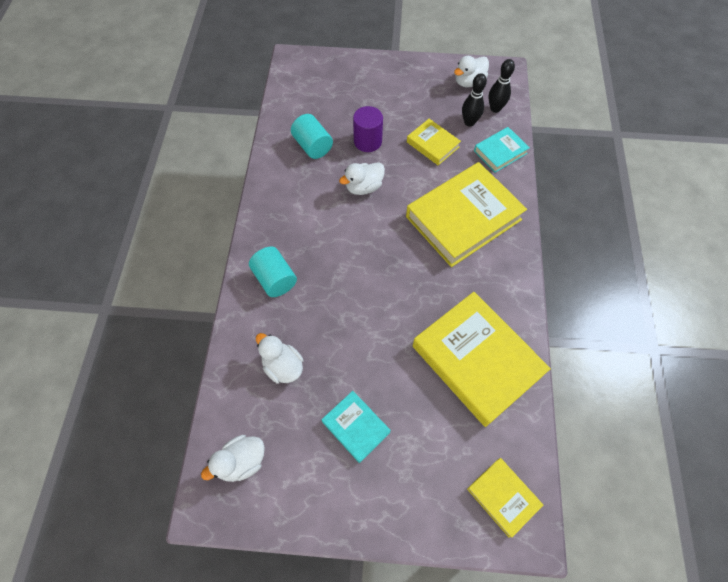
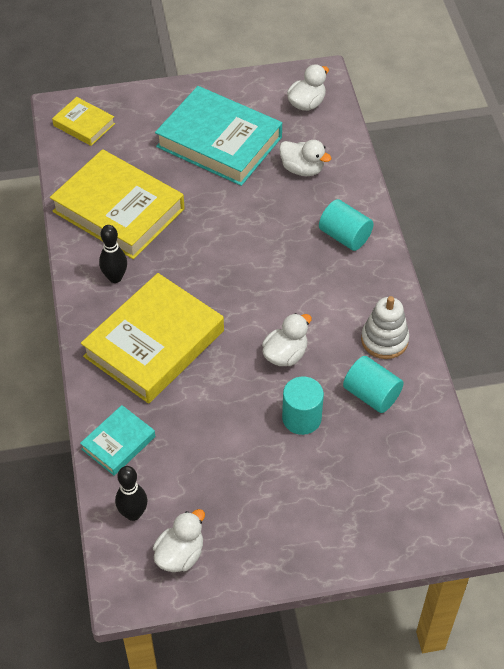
camera: 165 degrees right, 10 degrees down
turquoise book [322,391,391,463] -> turquoise book [155,86,282,186], size x2.03
purple cylinder [353,106,383,152] -> turquoise cylinder [282,376,324,435]
yellow book [407,119,461,165] -> none
black bowling pin [462,73,487,127] -> black bowling pin moved to [99,225,127,283]
none -> white stacking toy [361,296,409,359]

